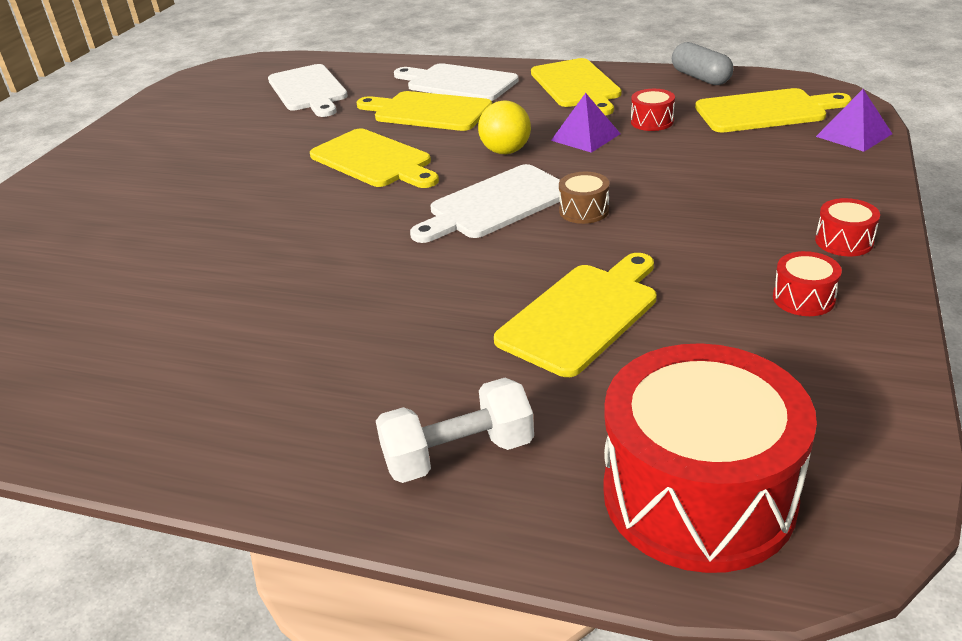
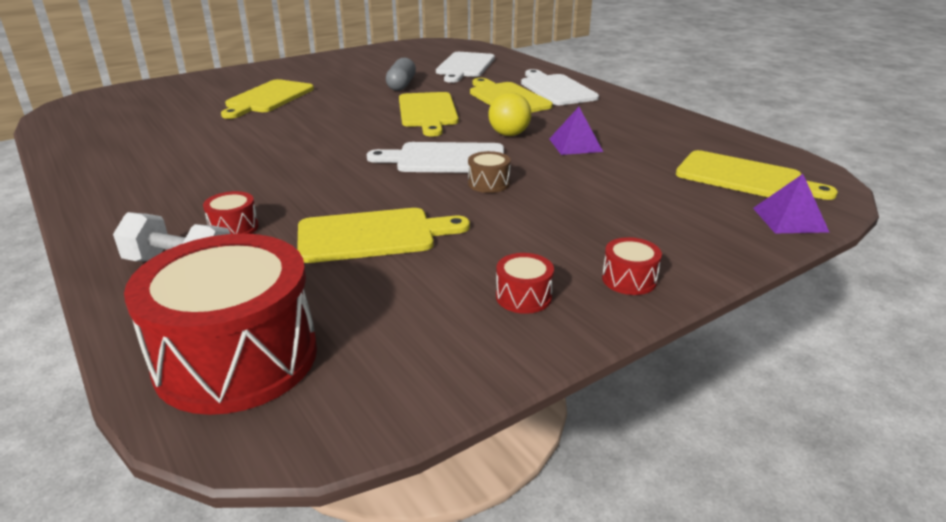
camera: 35 degrees right, 5 degrees down
yellow cutting board [531,58,622,116] -> yellow cutting board moved to [221,79,314,119]
red drum [631,89,675,131] -> red drum moved to [203,191,259,234]
grey capsule [672,42,733,85] -> grey capsule moved to [386,57,416,91]

